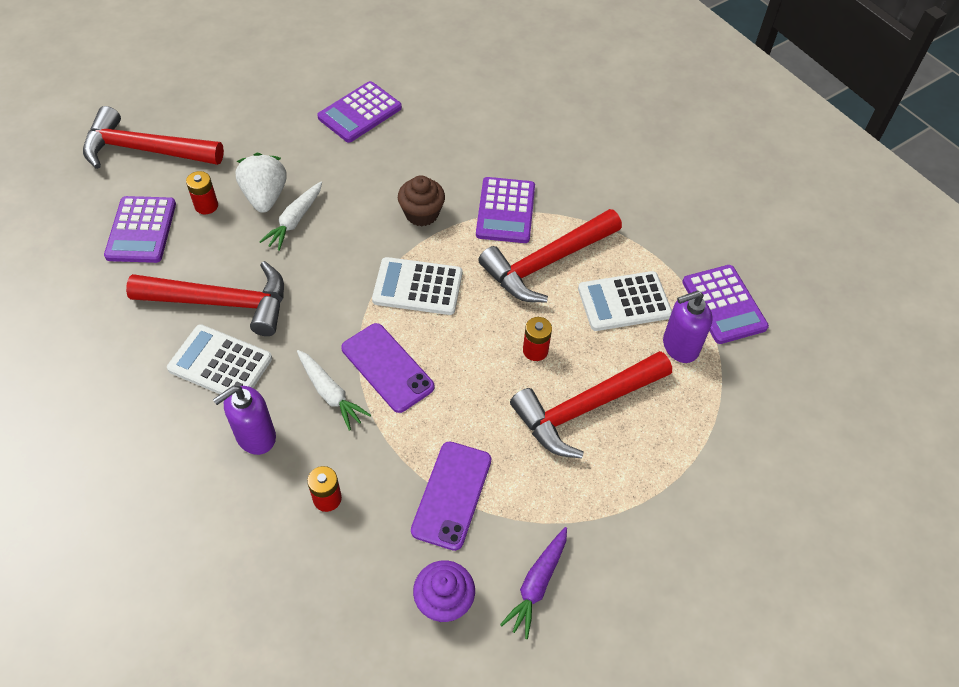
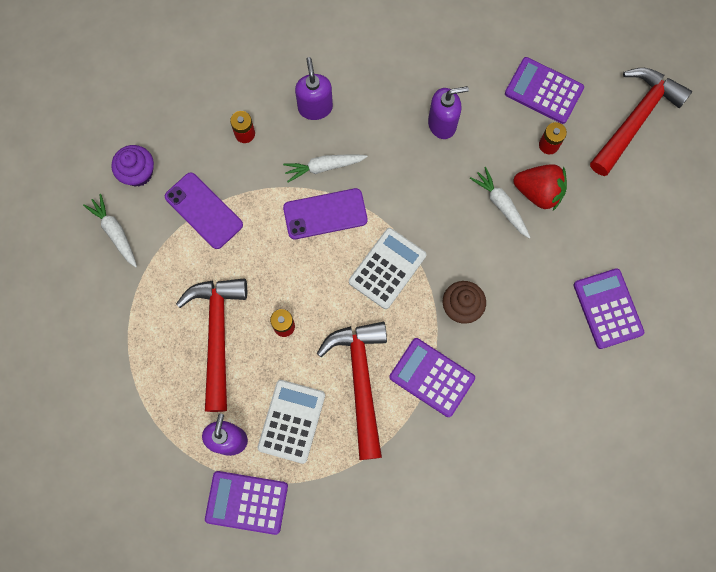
camera: 120 degrees right, 20 degrees up
red hammer [126,261,284,336] -> purple soap dispenser [428,86,469,139]
white calculator [167,324,272,394] -> none
white strawberry [235,153,287,213] -> red strawberry [513,164,567,211]
purple carrot [500,527,567,639] -> white carrot [83,194,137,267]

